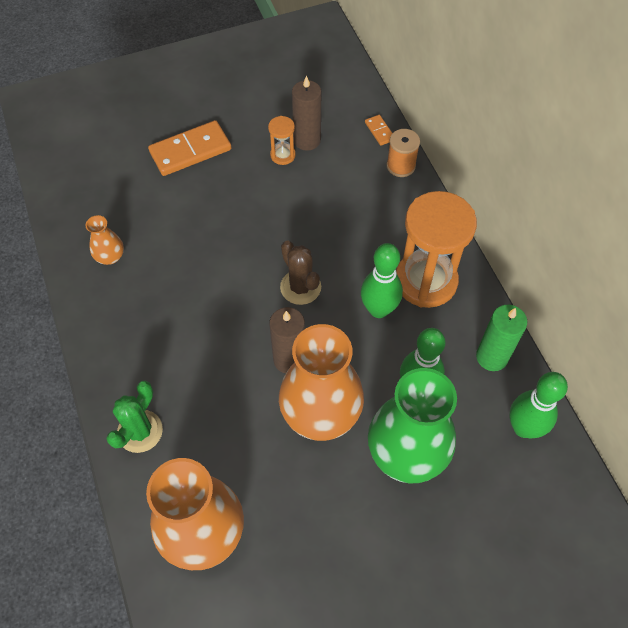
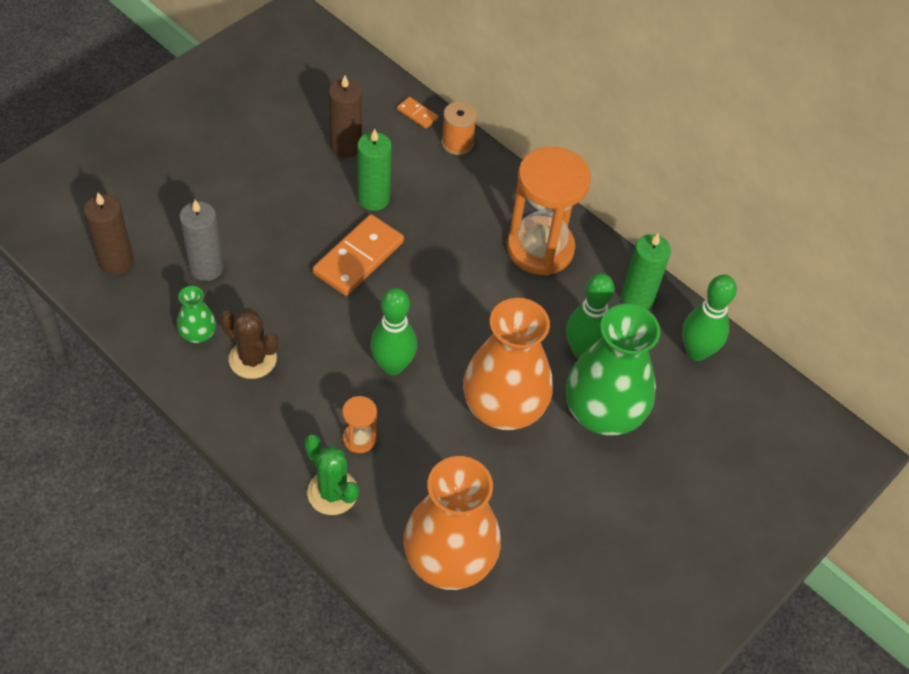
camera: 30 degrees left, 5 degrees down
orange vase [86,215,124,265] -> green vase [177,286,216,343]
green cactus [106,381,163,453] -> green cactus turned 45 degrees counterclockwise [305,435,359,515]
orange domino [148,120,231,176] -> orange domino moved to [313,214,404,296]
orange hourglass [268,116,296,165] -> orange hourglass moved to [342,396,377,453]
brown candle [269,307,305,373] -> brown candle moved to [84,193,134,275]
brown cactus [280,241,321,305] -> brown cactus moved to [220,310,279,379]
green bowling pin [361,243,403,318] -> green bowling pin moved to [370,288,417,375]
none -> grey candle [179,200,224,281]
none -> green candle [357,129,392,211]

